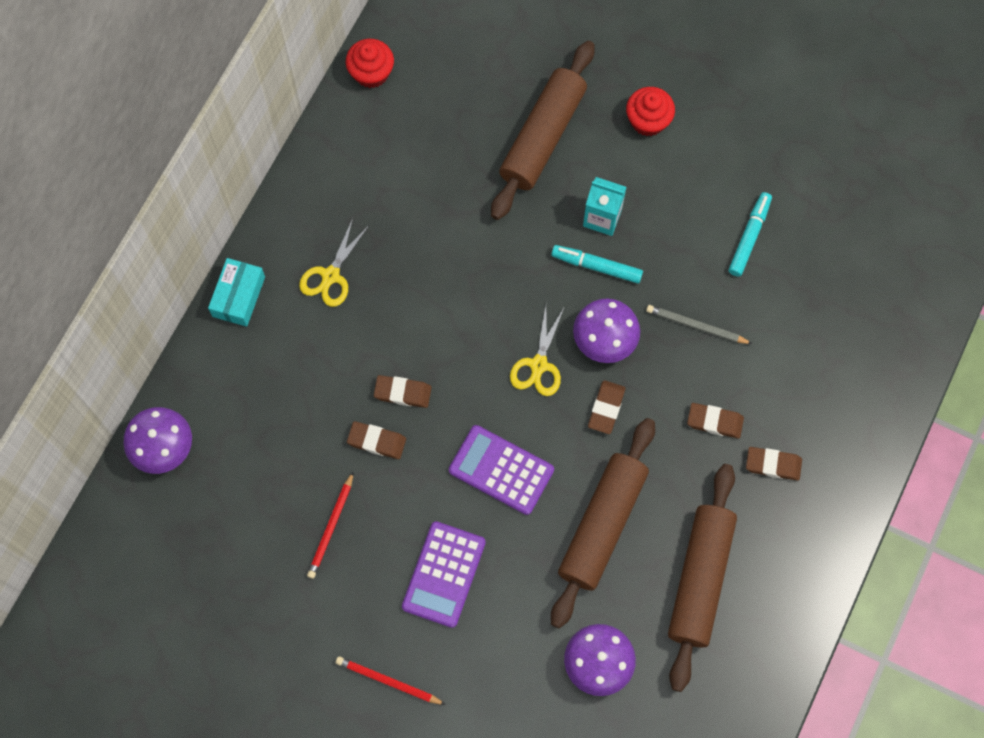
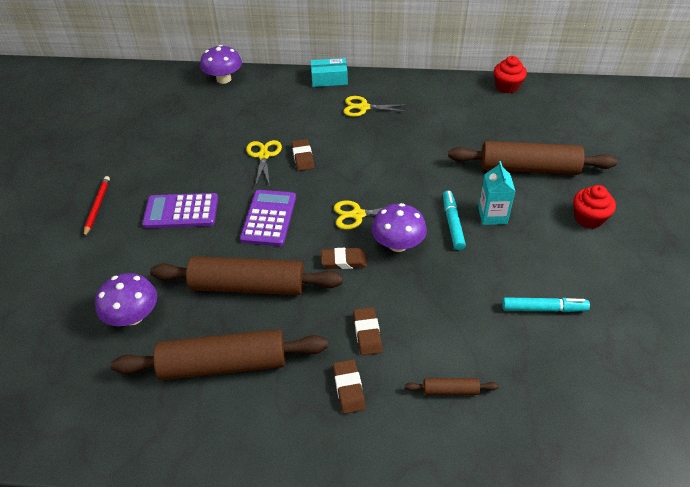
camera: 70 degrees right, 25 degrees down
red pencil [307,471,354,579] -> none
brown eraser [347,421,406,459] -> yellow scissors [246,140,282,187]
grey pencil [646,305,752,344] -> none
none -> brown rolling pin [405,378,499,395]

